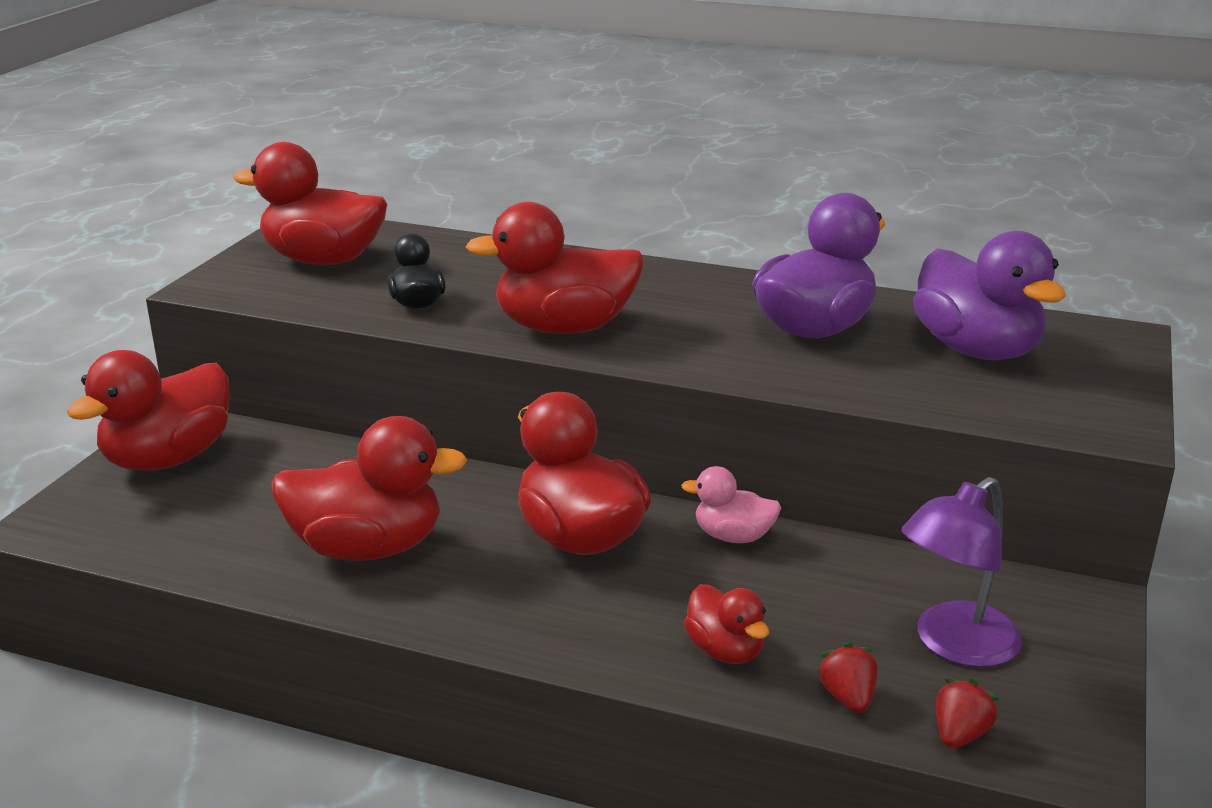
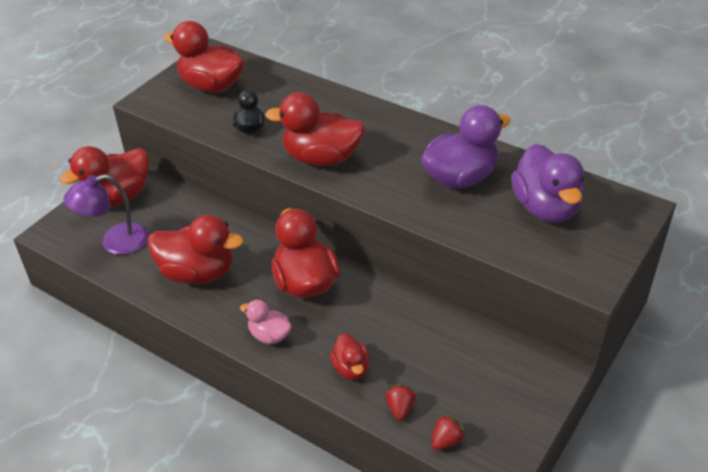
camera: 15 degrees right, 15 degrees up
pink duck [681,466,781,543] -> pink duck moved to [240,300,292,344]
purple lamp [902,477,1022,667] -> purple lamp moved to [63,174,149,255]

